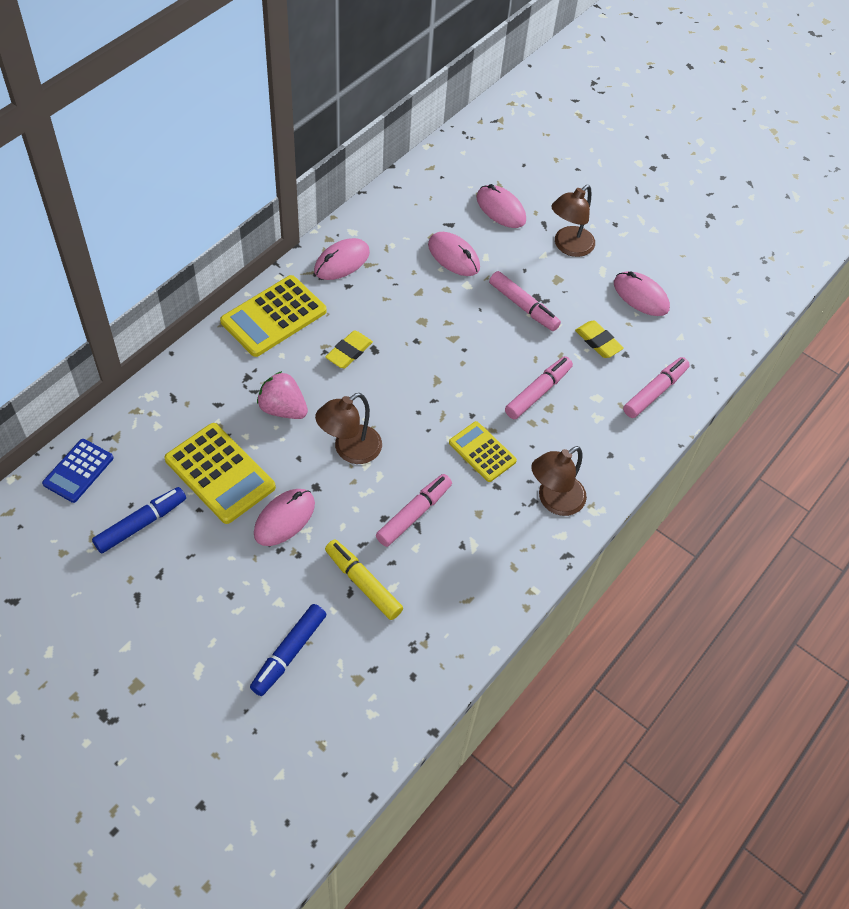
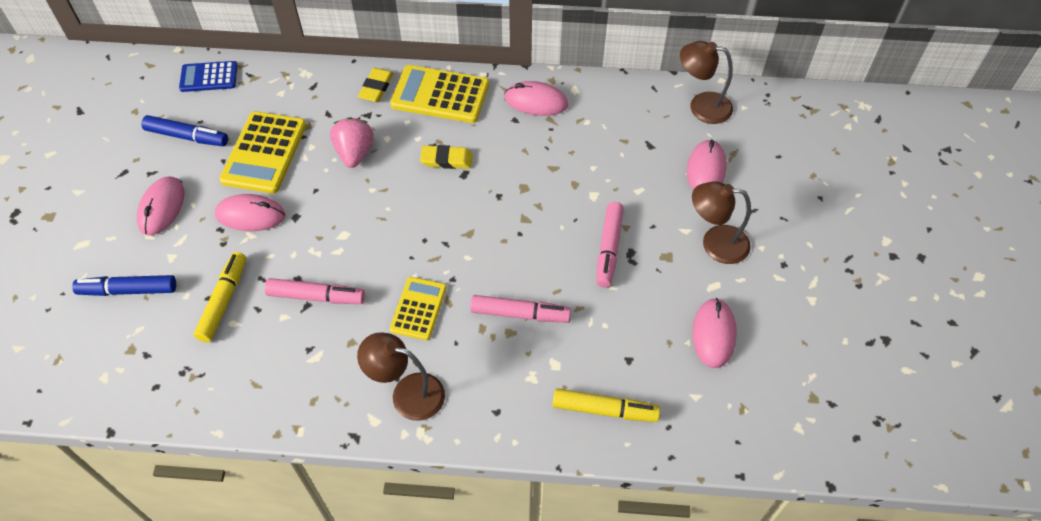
camera: 60 degrees right, 0 degrees up
brown lamp [315,393,382,464] -> brown lamp moved to [680,41,733,124]
pink mouse [428,232,480,276] -> pink mouse moved to [137,177,185,235]
yellow eraser [575,320,624,358] -> yellow eraser moved to [358,68,394,102]
pink marker [623,357,690,418] -> yellow marker [553,388,660,422]

